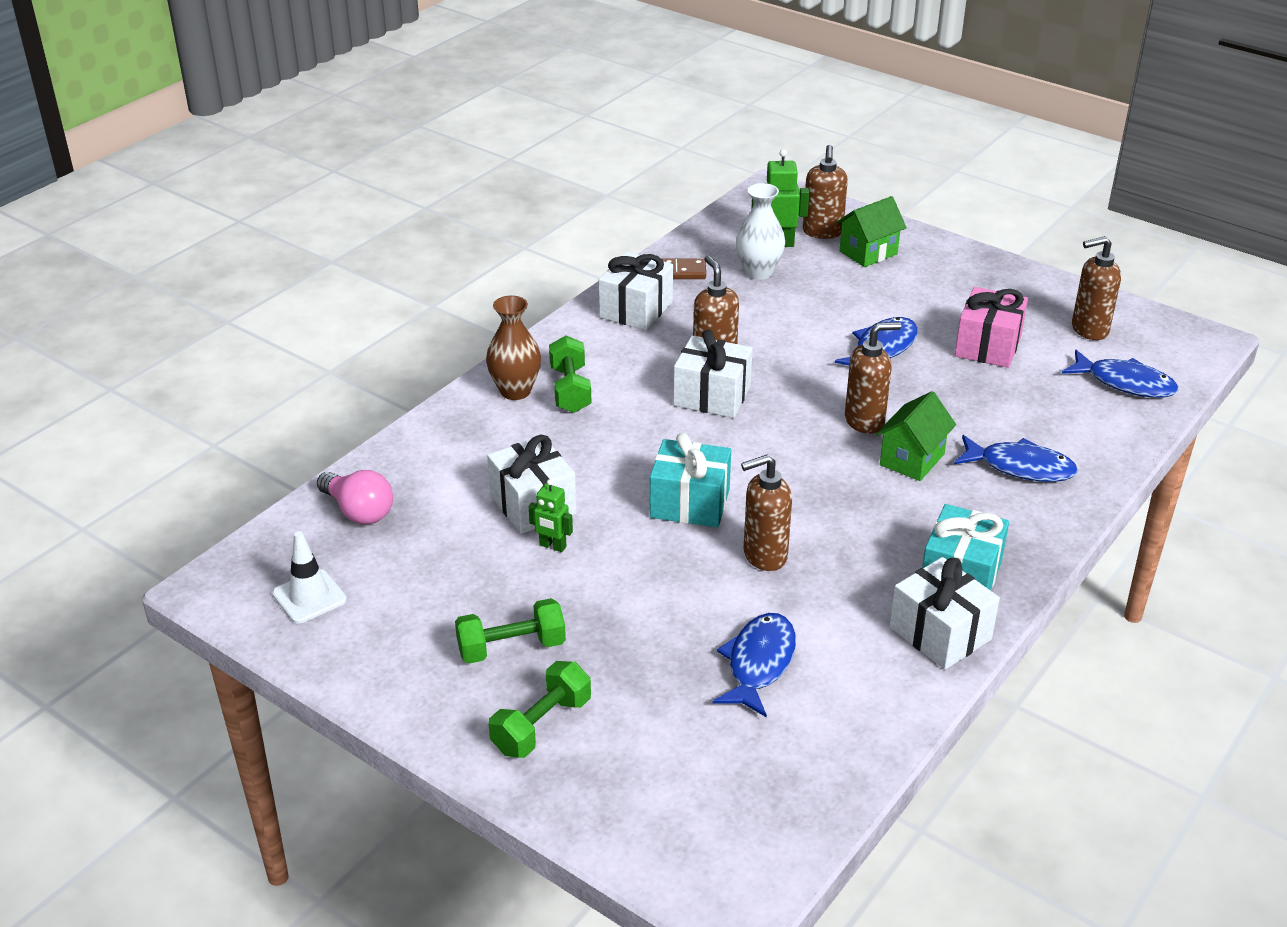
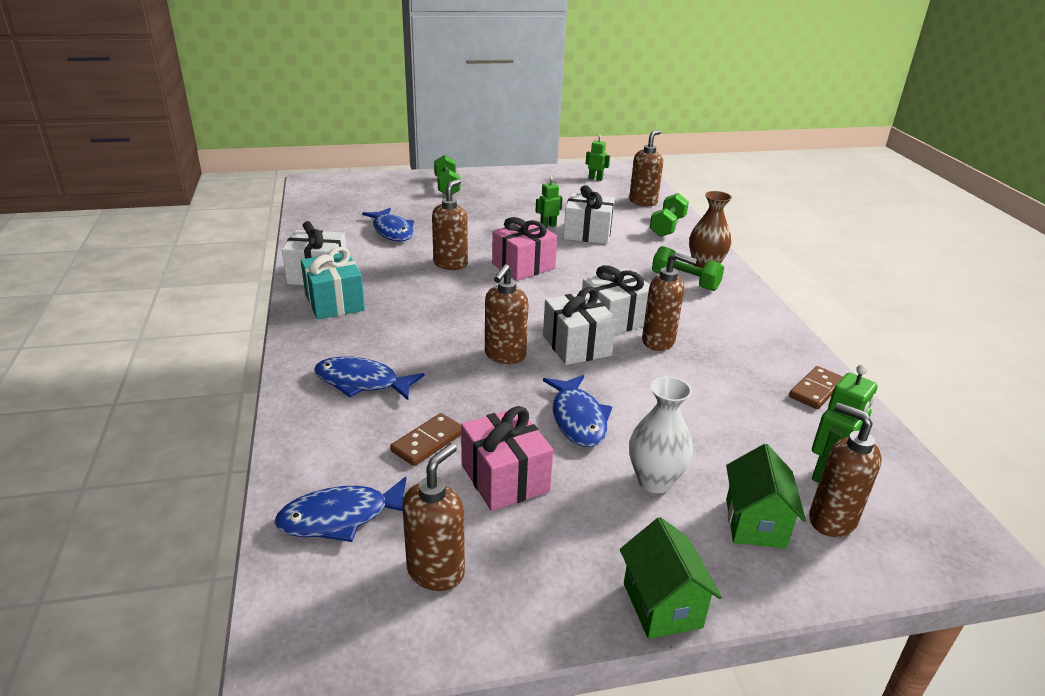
camera: 130 degrees right, 5 degrees down
white traffic cone [272,531,347,624] -> green robot [586,135,610,181]
pink light bulb [317,470,393,524] -> brown soap dispenser [629,130,663,206]
green dumbbell [455,598,566,664] -> green dumbbell moved to [650,193,689,237]
white gift [599,252,673,330] -> white gift moved to [543,287,617,365]
turquoise gift [650,433,731,527] -> pink gift [492,217,557,281]
white vase [736,183,785,280] -> white vase moved to [629,376,693,493]
green house [876,391,956,481] -> green house moved to [620,517,722,639]
blue fish [954,435,1078,482] -> blue fish turned 45 degrees clockwise [314,357,425,400]
none -> brown domino [390,413,461,466]

